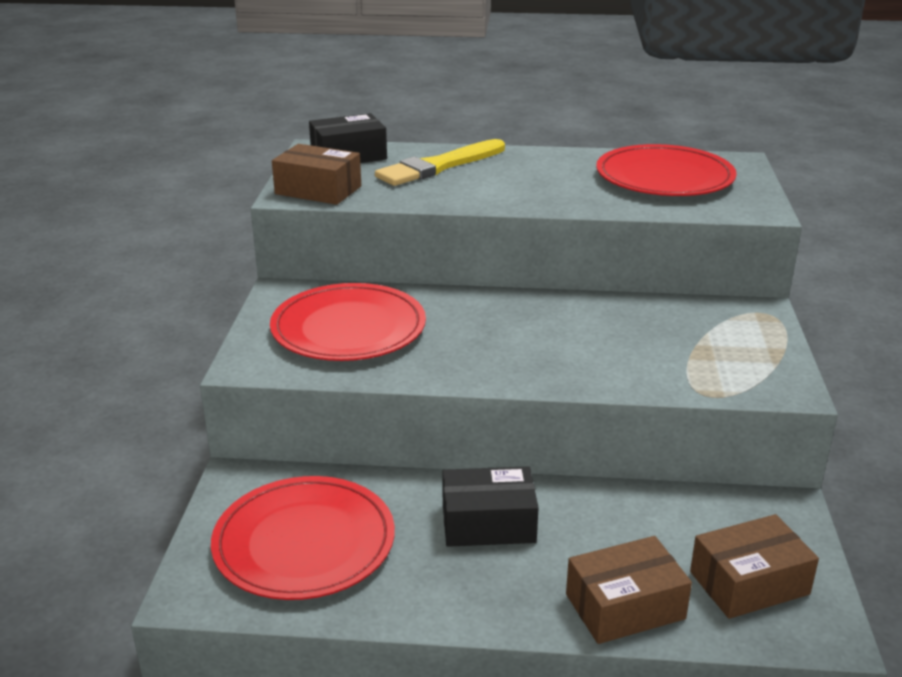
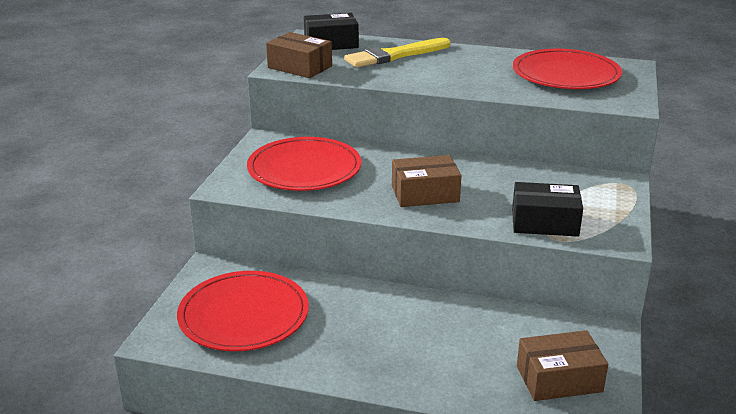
camera: 10 degrees right, 0 degrees up
black box [442,466,539,547] -> black box moved to [512,182,583,237]
brown box [566,536,692,644] -> brown box moved to [392,155,461,207]

